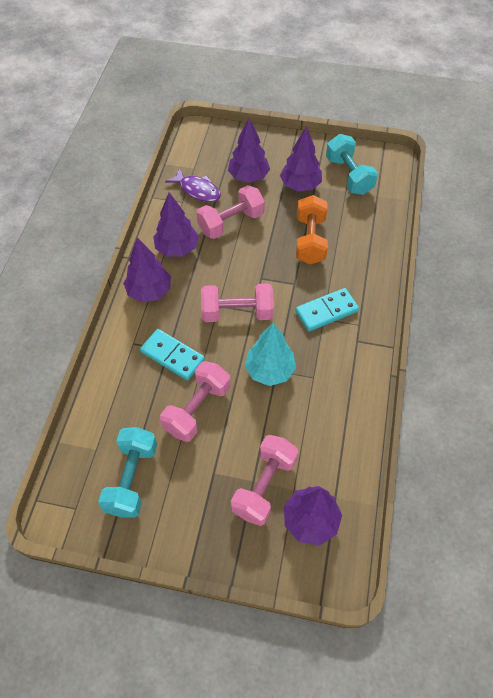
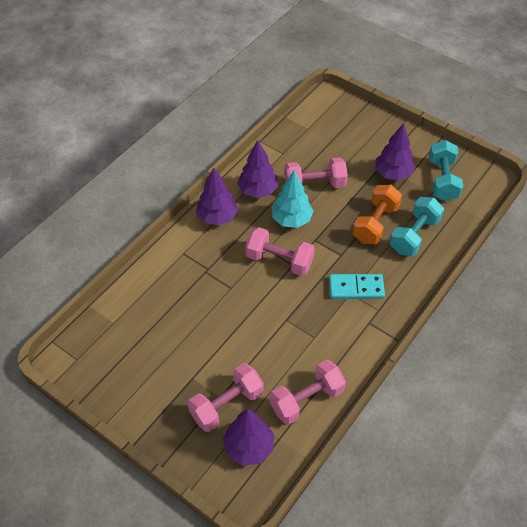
camera: 25 degrees right, 5 degrees down
turquoise dumbbell [98,427,157,518] -> turquoise dumbbell moved to [390,197,444,256]
turquoise domino [140,329,205,380] -> none
pink dumbbell [160,361,230,442] -> pink dumbbell moved to [270,360,346,425]
purple fish [165,168,221,202] -> none
purple tree [228,118,270,183] -> none
turquoise tree [244,323,296,386] -> turquoise tree moved to [272,170,314,228]

